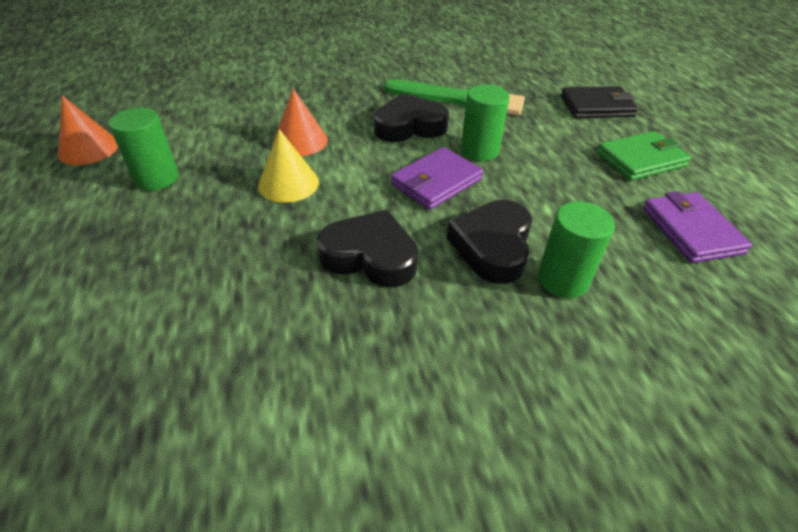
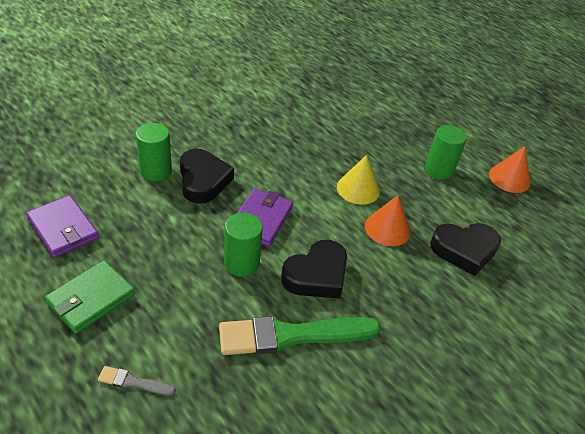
camera: 150 degrees right, 0 degrees up
black heart [317,210,418,287] -> black heart moved to [430,223,501,276]
black wallet [561,86,638,118] -> grey brush [98,366,176,395]

